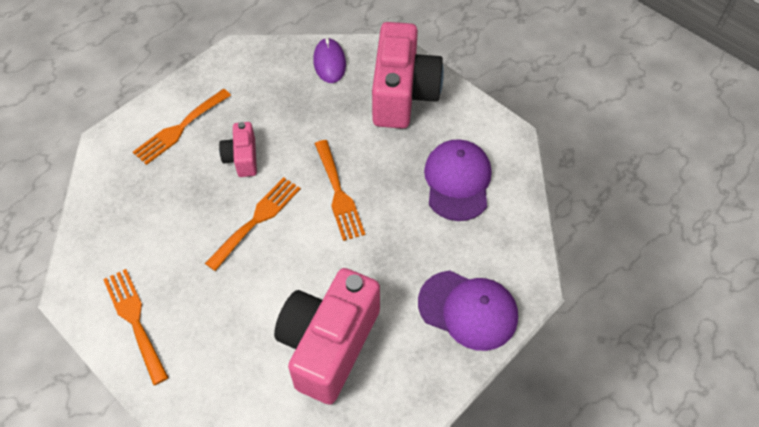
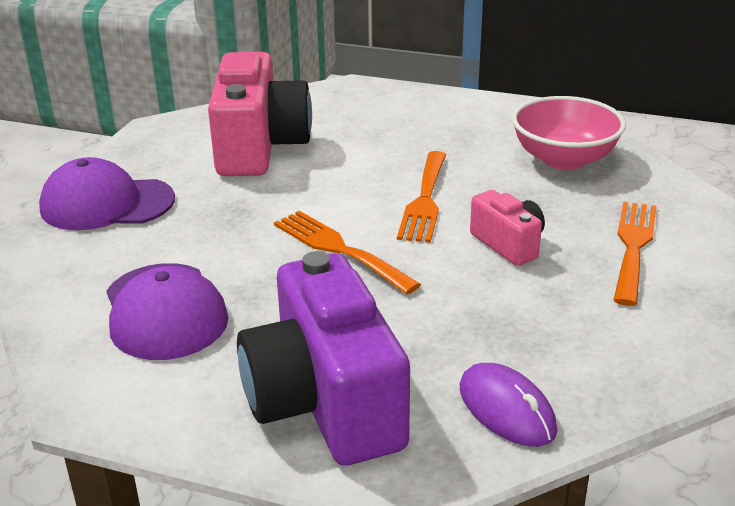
camera: 155 degrees right, 25 degrees down
orange fork [103,269,169,385] -> none
pink camera [372,22,444,129] -> purple camera [237,251,410,466]
none -> pink bowl [512,96,626,170]

